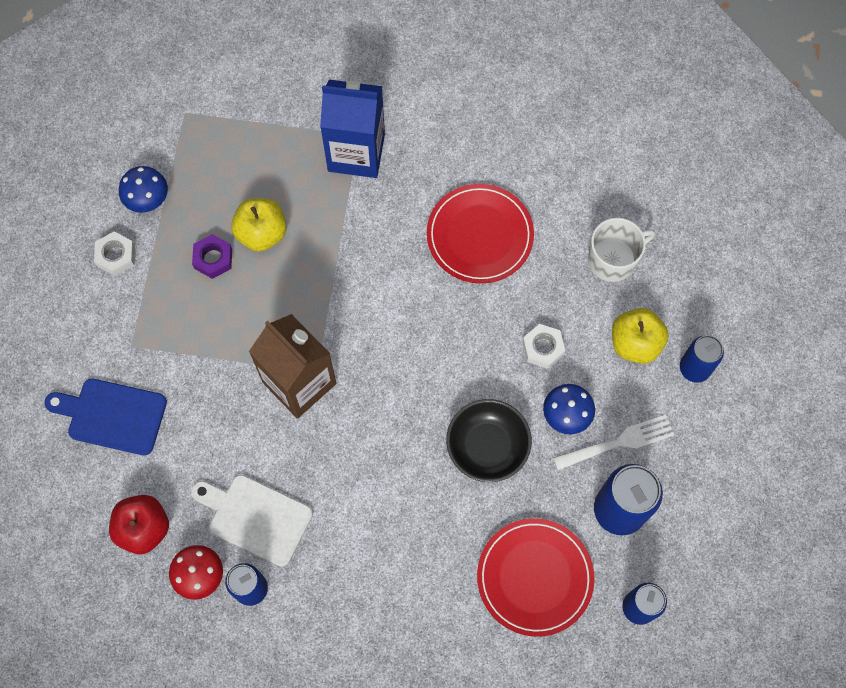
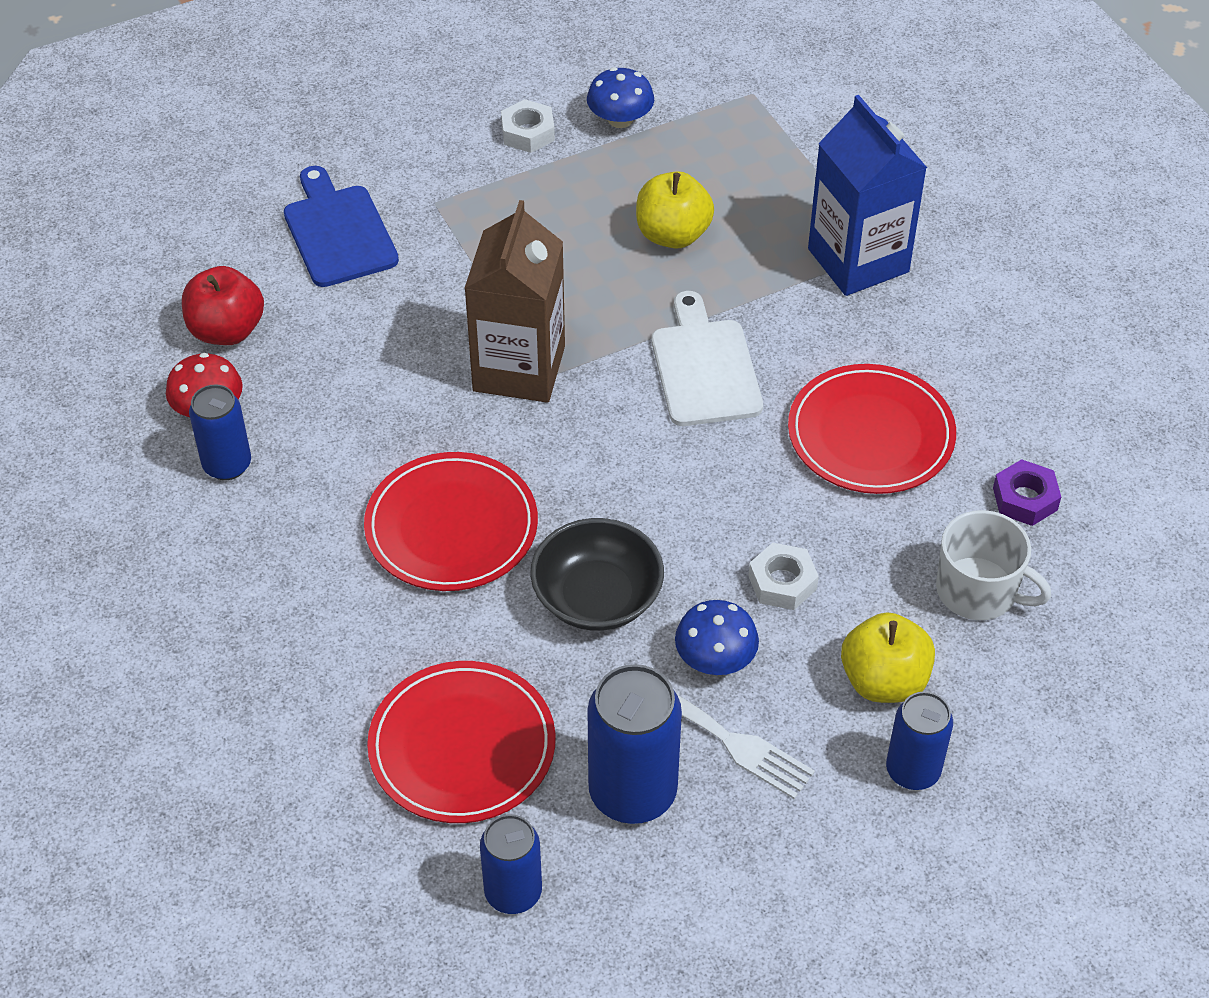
camera: 55 degrees right, 20 degrees down
white cutting board [191,475,313,567] -> white cutting board moved to [652,291,763,426]
purple nut [192,234,232,279] -> purple nut moved to [993,459,1061,526]
none -> red plate [364,452,538,591]

